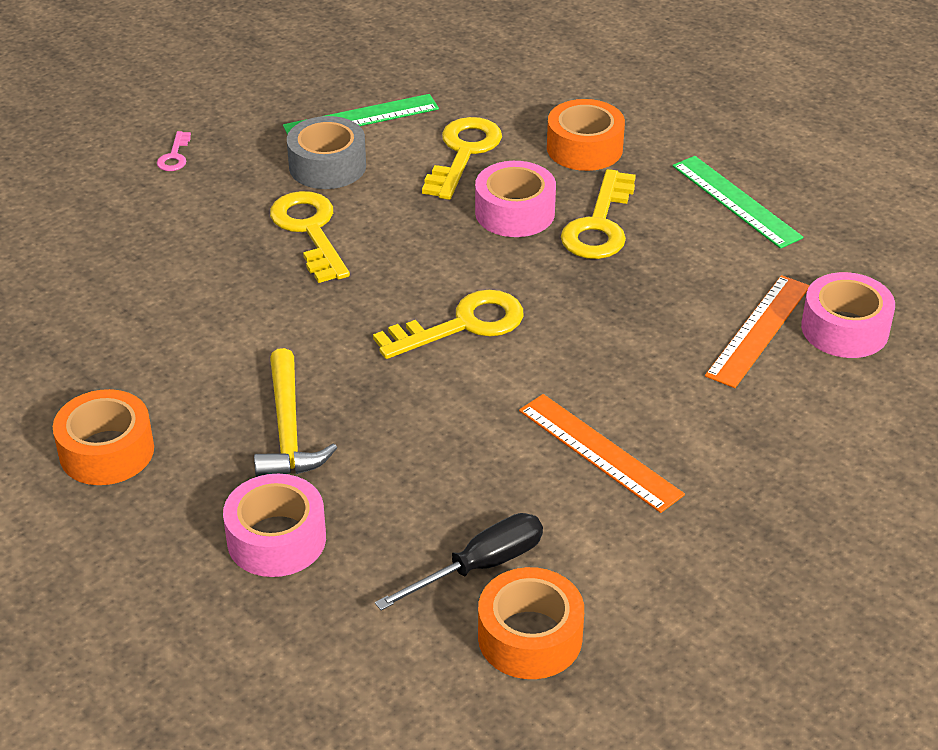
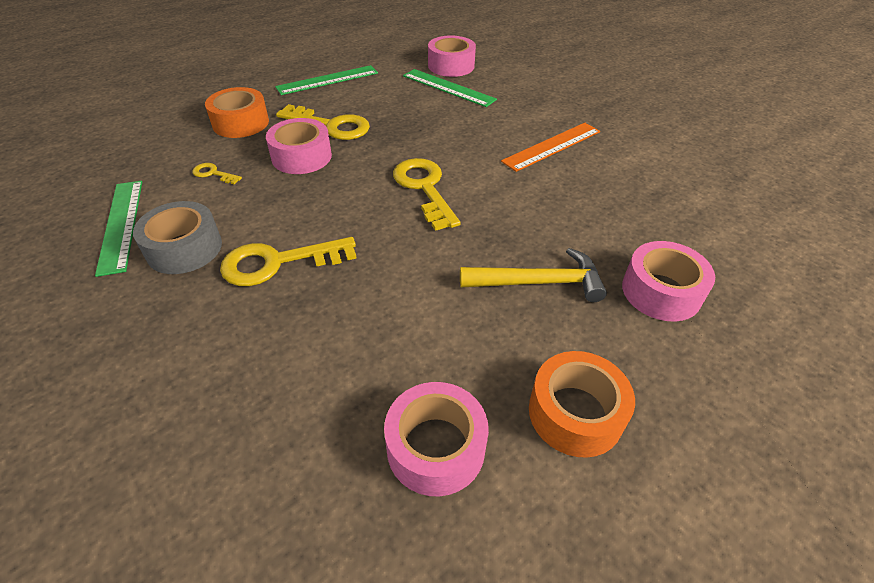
camera: 85 degrees left, 5 degrees up
pink key [157,131,191,171] -> none
black screwdriver [375,513,543,611] -> none
yellow key [422,117,502,200] -> yellow key [192,163,242,184], size x0.48
orange tape [478,567,584,679] -> none
orange ruler [705,275,810,388] -> green ruler [403,69,497,107]
none -> pink tape [384,382,489,496]

